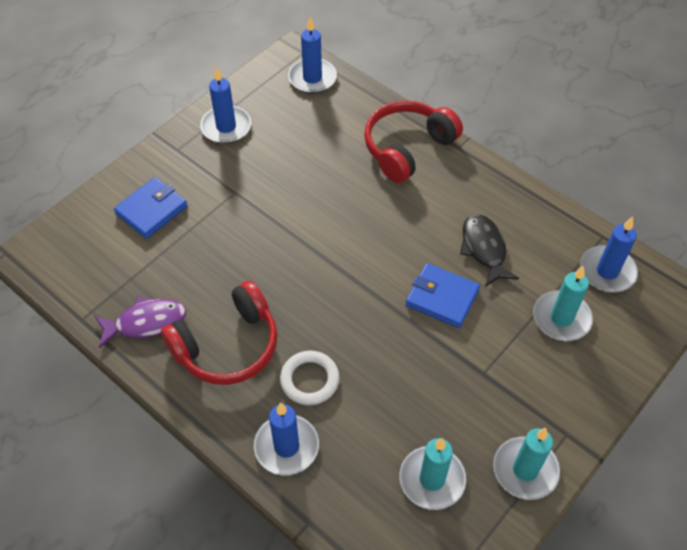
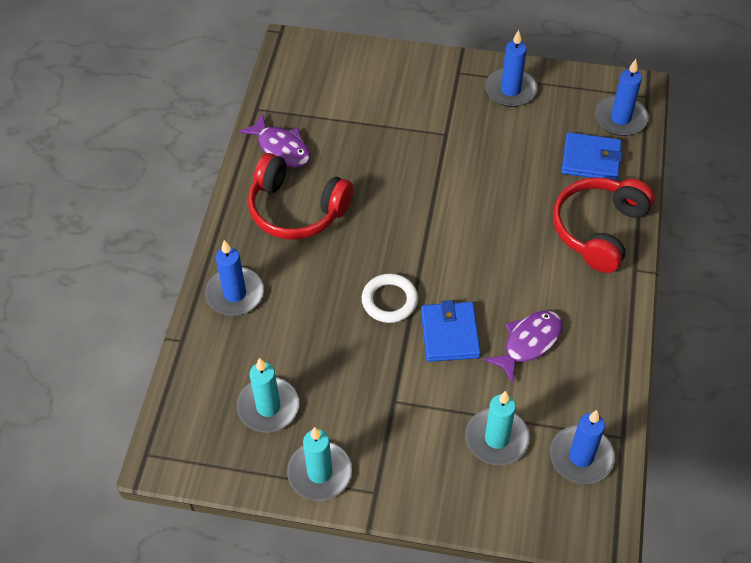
camera: 60 degrees right, 0 degrees up
blue wallet [114,177,187,239] -> blue wallet moved to [561,132,623,181]
white ring [280,351,340,405] -> white ring moved to [362,274,418,323]
red headphones [364,100,463,183] -> red headphones turned 75 degrees counterclockwise [553,177,655,273]
black fish [460,214,519,287] -> purple fish [484,311,563,384]

